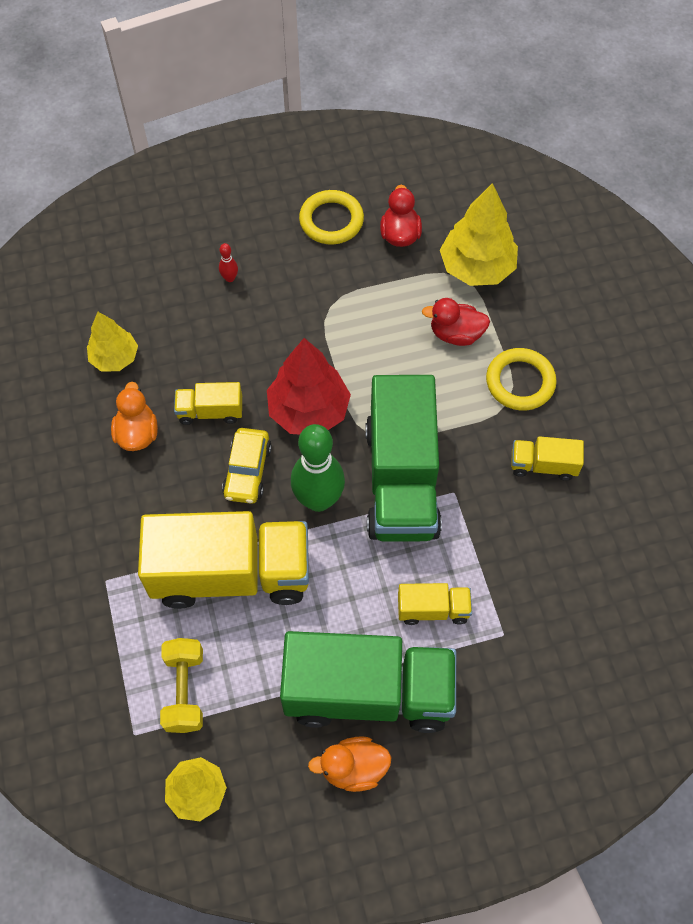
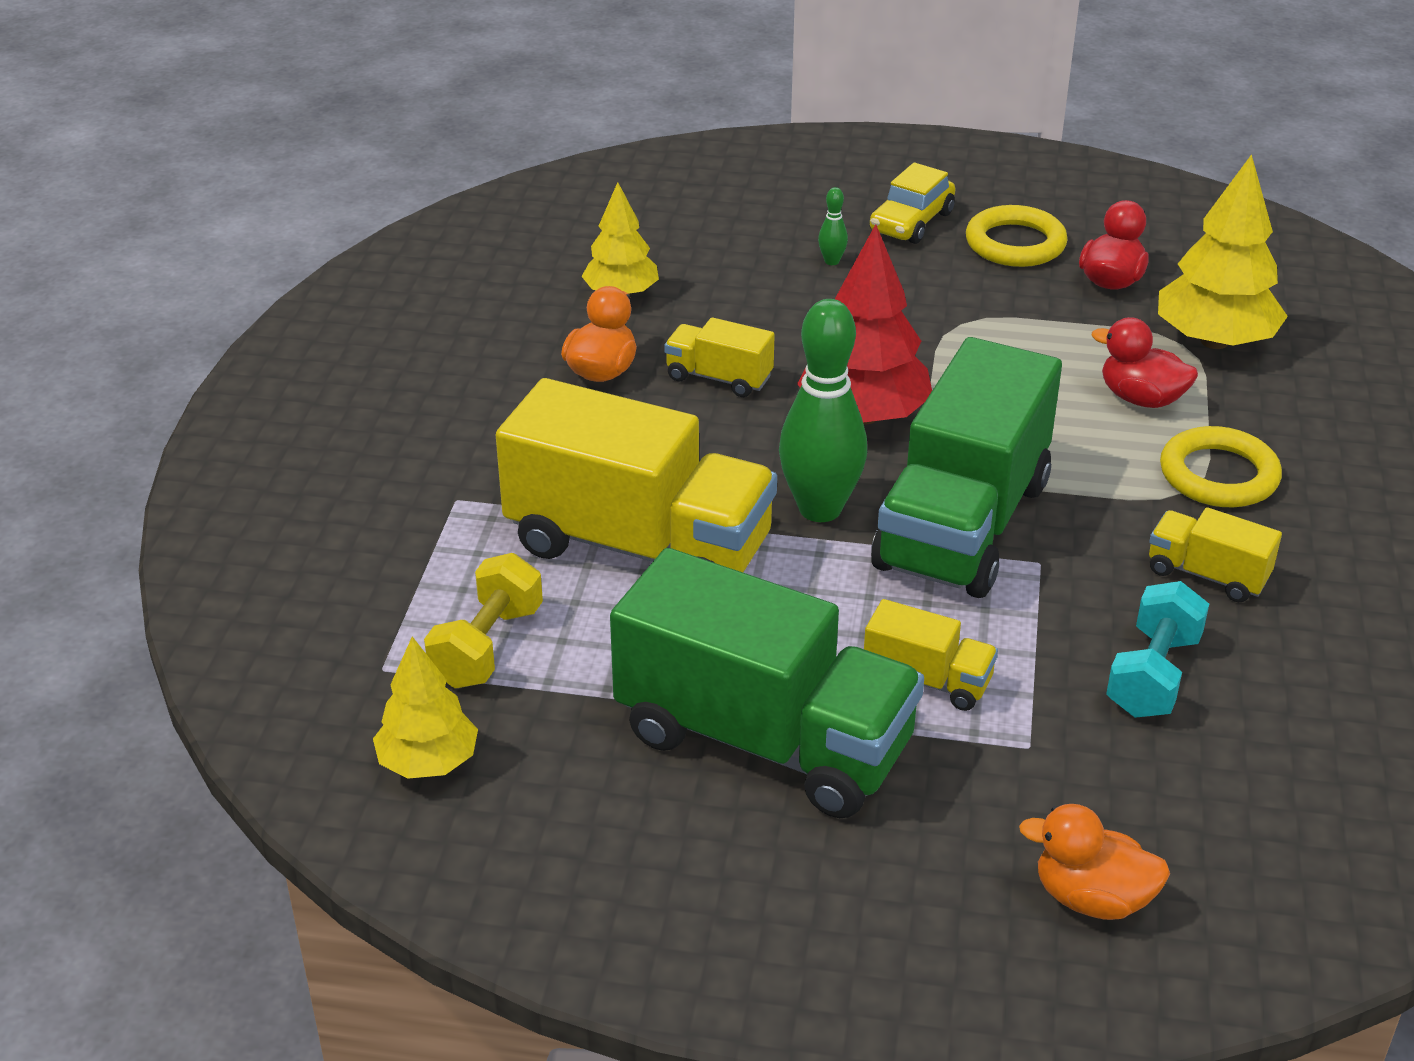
camera: 25 degrees right, 25 degrees down
red bowling pin [219,243,238,282] -> green bowling pin [818,187,848,265]
yellow car [222,428,272,504] -> yellow car moved to [870,162,955,244]
orange duck [308,736,392,792] -> orange duck moved to [1019,804,1170,920]
none -> turquoise dumbbell [1106,581,1209,718]

